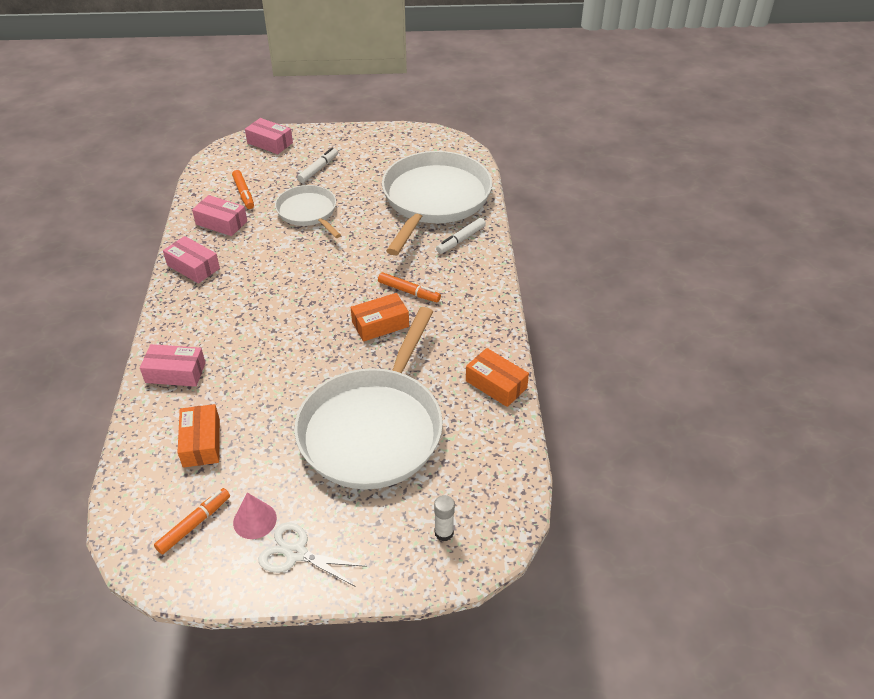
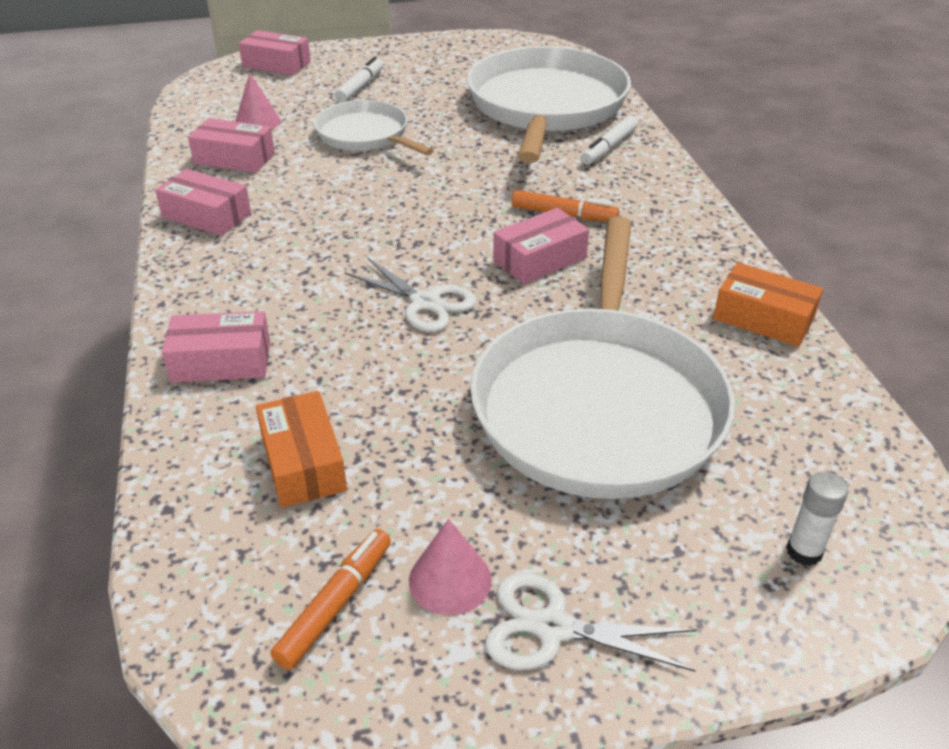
camera: 10 degrees left, 5 degrees down
orange marker [232,170,254,209] -> pink cone [235,73,281,129]
orange box [351,293,409,342] -> pink box [493,208,589,284]
none -> white scissors [345,257,477,332]

